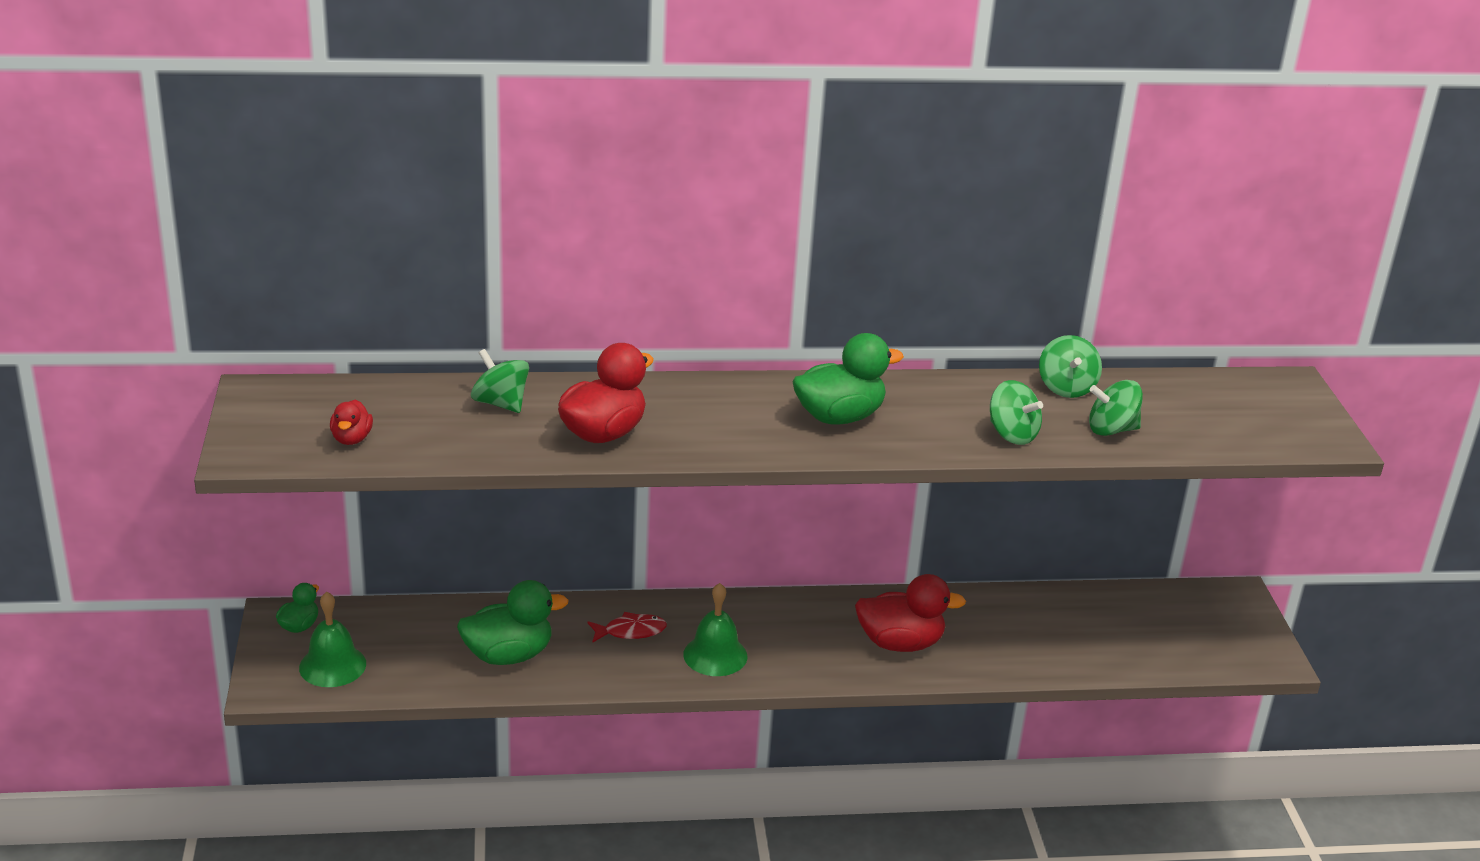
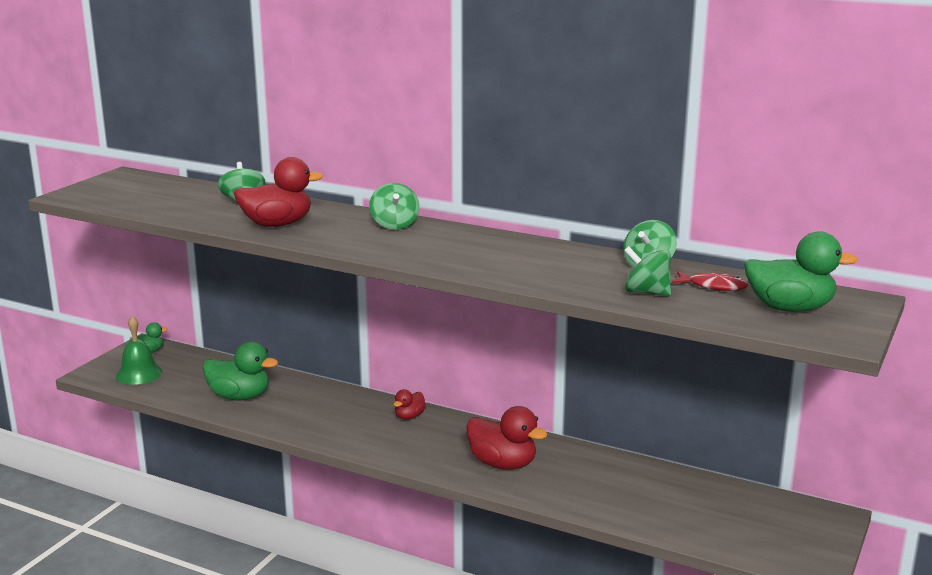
camera: 35 degrees right, 10 degrees down
red duck [330,400,373,445] -> red duck moved to [393,389,426,420]
red fish [588,612,667,643] -> red fish moved to [672,271,749,291]
green bell [683,583,747,676] -> none
green duck [792,333,904,425] -> green duck moved to [744,231,858,312]
green spinning top [990,380,1043,445] -> green spinning top moved to [369,183,419,230]

